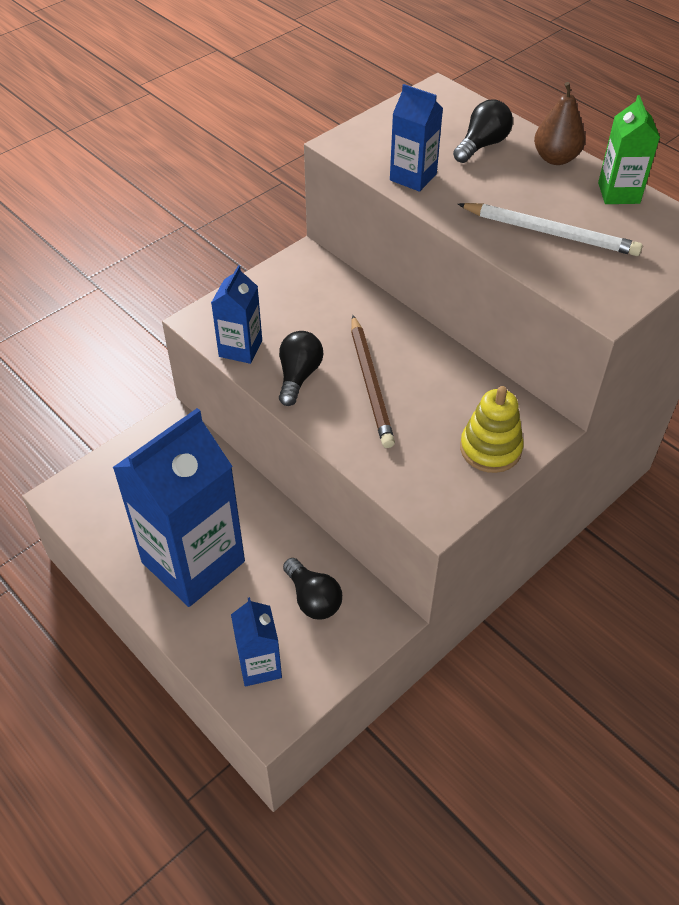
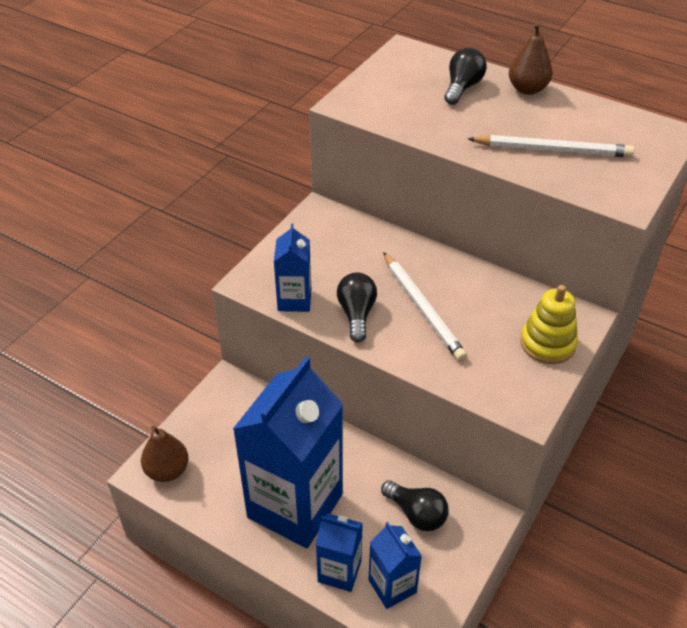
camera: 15 degrees left, 5 degrees down
brown pencil [351,315,395,448] -> white pencil [383,252,467,361]
blue carton [390,84,443,192] -> blue carton moved to [316,513,363,592]
green carton [598,95,660,204] -> none
none -> brown pear [141,426,189,482]

